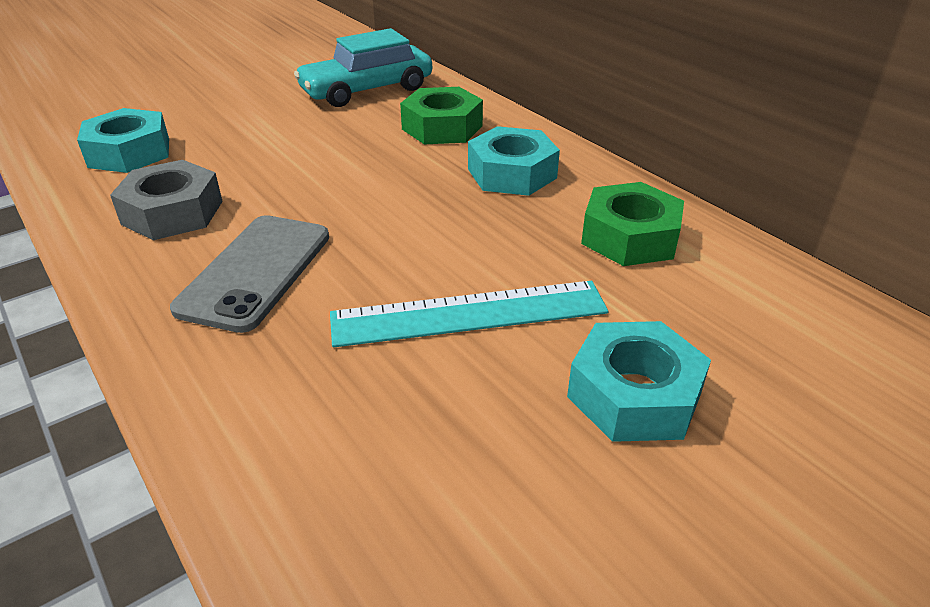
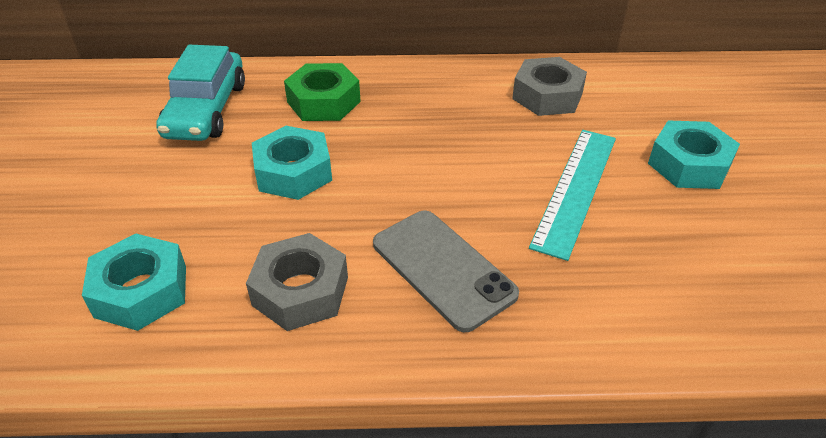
camera: 55 degrees left, 5 degrees up
turquoise nut [468,126,560,196] -> turquoise nut moved to [252,126,332,200]
green nut [581,182,684,266] -> grey nut [512,57,587,116]

